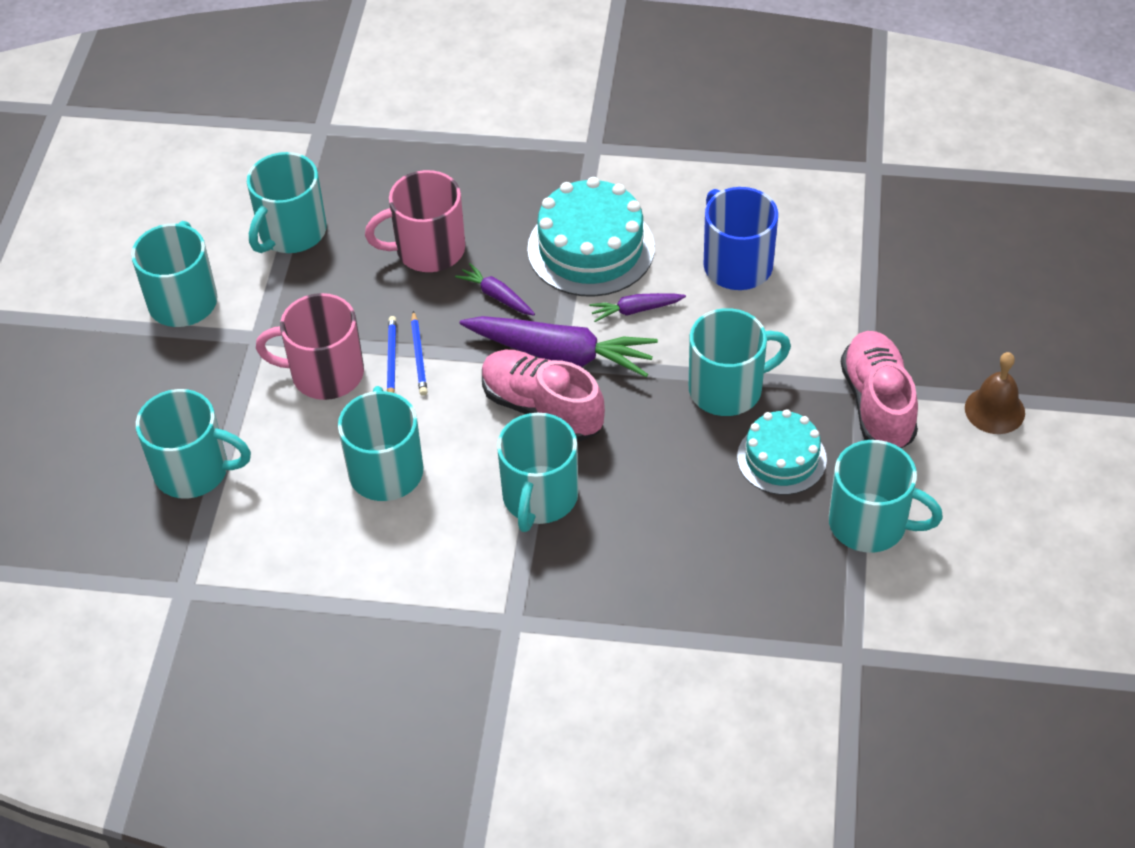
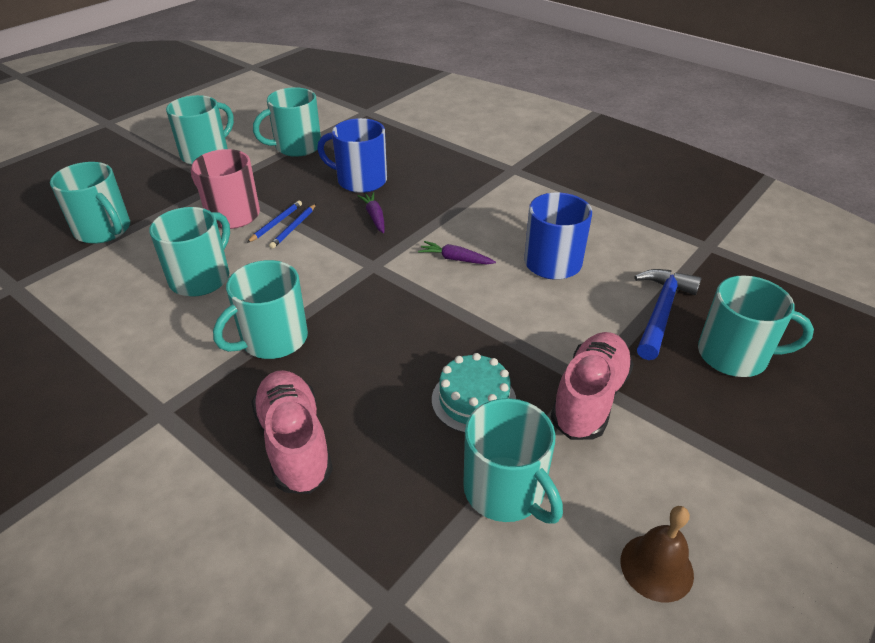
camera: 30 degrees right, 10 degrees down
pink mug [365,170,465,272] -> blue mug [317,118,387,193]
purple carrot [460,316,658,377] -> none
pink shoe [482,350,605,441] -> pink shoe moved to [251,370,333,494]
turquoise cake [527,177,655,297] -> none
turquoise mug [689,308,791,416] -> turquoise mug moved to [698,275,814,377]
brown bell [965,352,1025,434] -> brown bell moved to [621,506,694,602]
none -> blue hammer [634,269,702,360]

